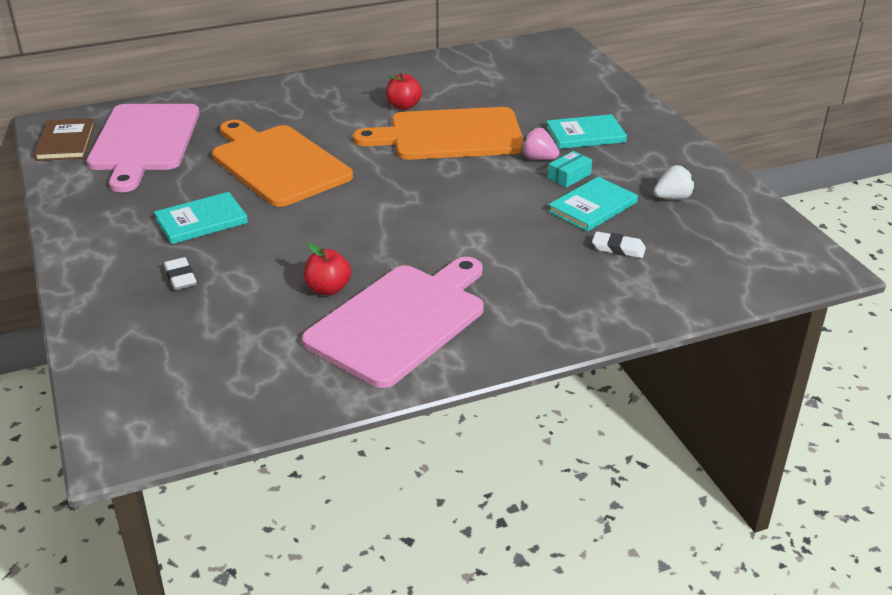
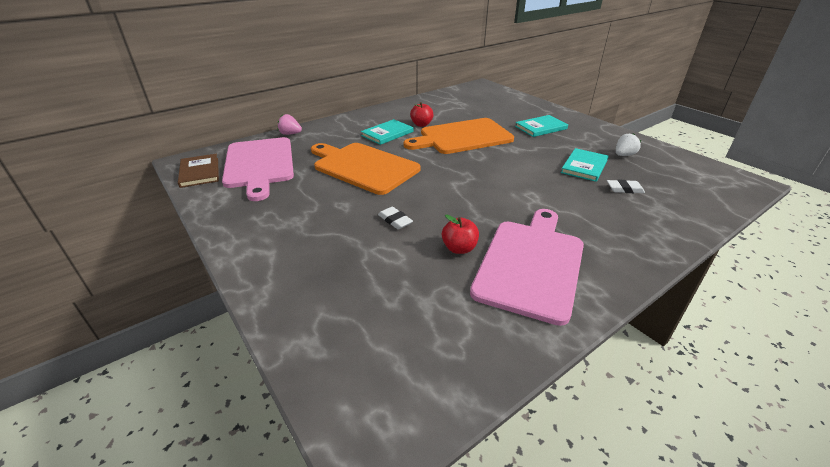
camera: 15 degrees left, 0 degrees up
turquoise book [154,192,248,244] -> turquoise book moved to [361,119,413,145]
white eraser [164,257,197,290] -> white eraser moved to [378,207,413,230]
pink strawberry [521,128,560,160] -> pink strawberry moved to [278,114,302,135]
turquoise box [548,151,592,188] -> none

